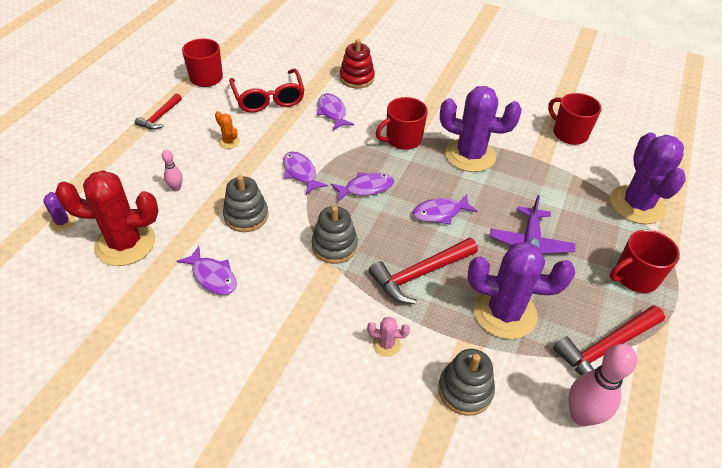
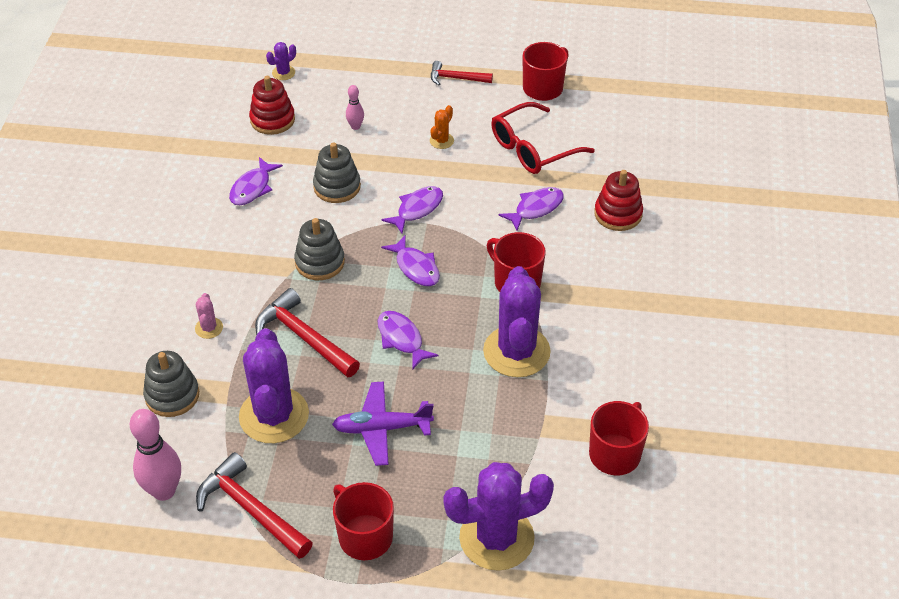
camera: 75 degrees right, 0 degrees up
red cactus [55,170,159,266] -> red stacking toy [249,76,295,135]

